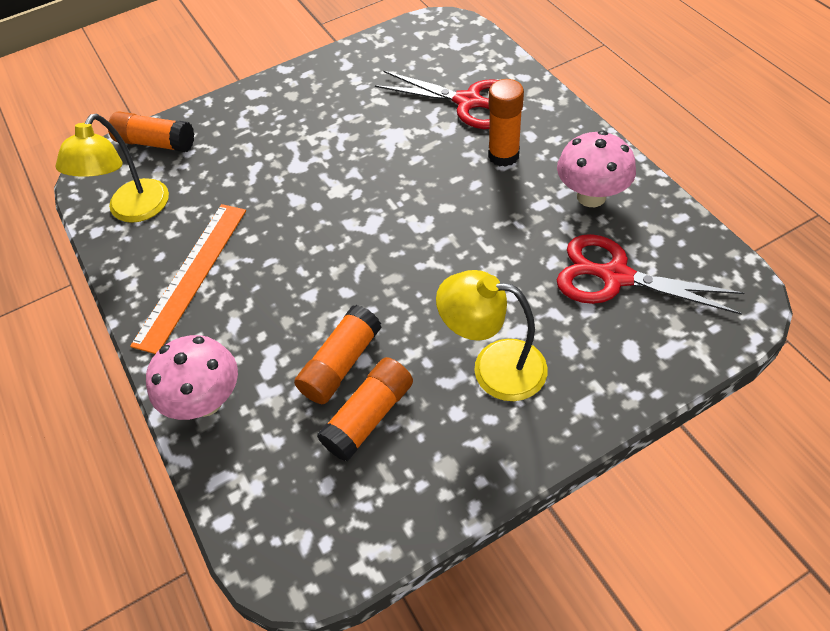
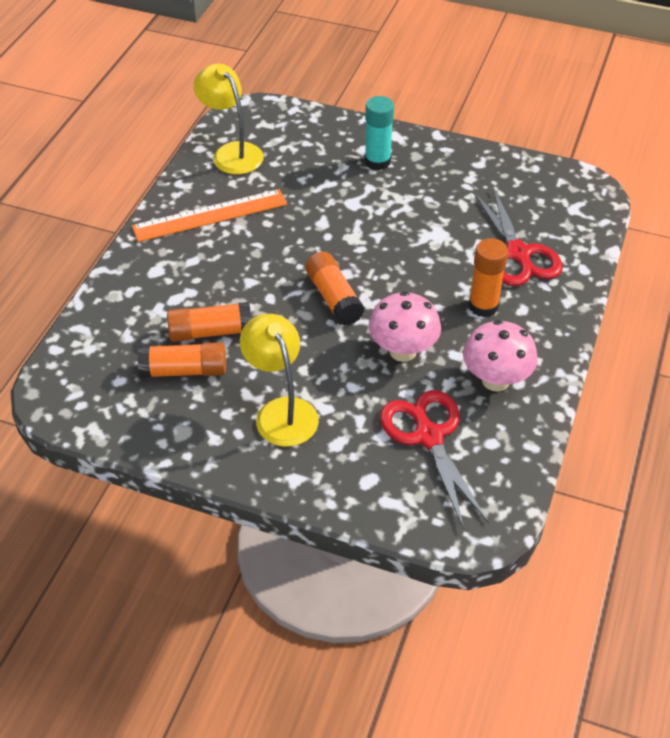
camera: 45 degrees right, 5 degrees down
yellow lamp [55,114,169,223] -> yellow lamp turned 75 degrees clockwise [193,64,264,174]
orange glue stick [108,111,194,152] -> orange glue stick moved to [305,252,365,326]
pink mushroom [146,335,238,420] -> pink mushroom moved to [369,291,441,362]
none -> turquoise glue stick [365,96,394,170]

